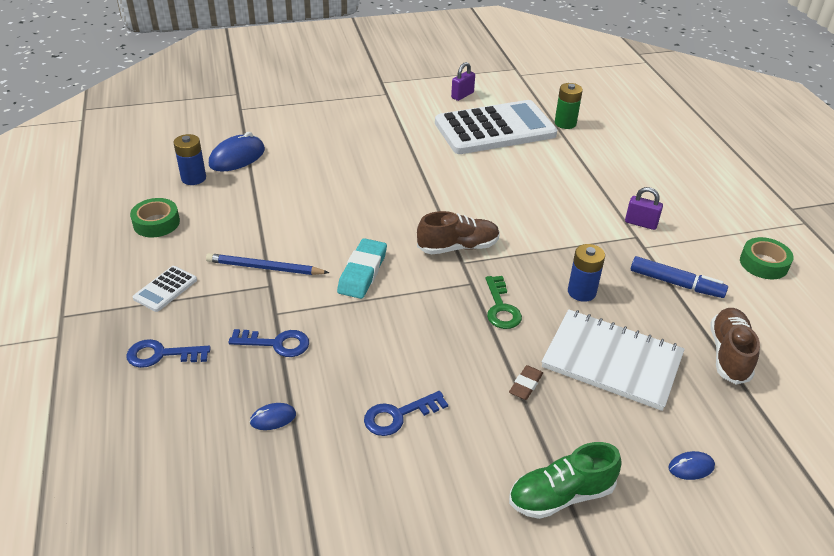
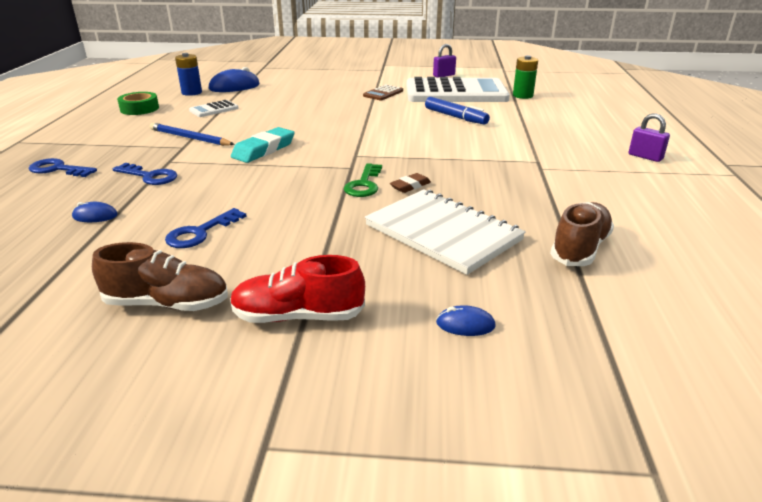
camera: 20 degrees right, 10 degrees down
white calculator [133,266,197,312] -> white calculator moved to [189,100,239,117]
blue key [364,391,448,436] -> blue key turned 45 degrees counterclockwise [165,208,246,248]
brown shoe [417,211,500,255] -> brown shoe moved to [92,242,228,311]
brown eraser [509,365,543,400] -> brown eraser moved to [390,173,431,193]
green shoe [509,442,622,519] -> red shoe [230,255,365,323]
blue battery [568,244,605,302] -> none
purple padlock [625,187,663,230] -> purple padlock moved to [629,113,670,162]
blue marker [631,256,728,298] -> blue marker moved to [425,97,490,124]
green tape [740,237,793,279] -> none
none -> brown calculator [363,84,403,100]

